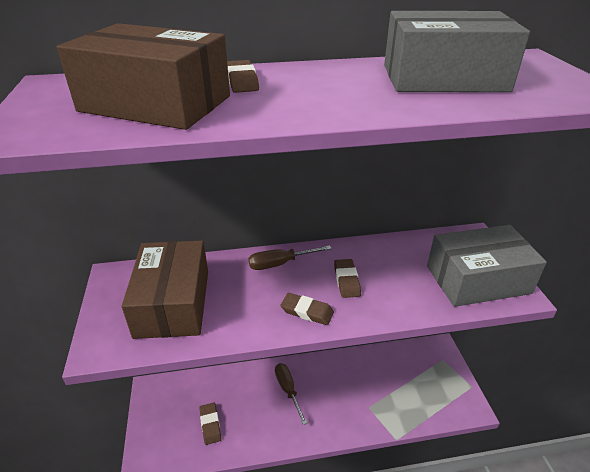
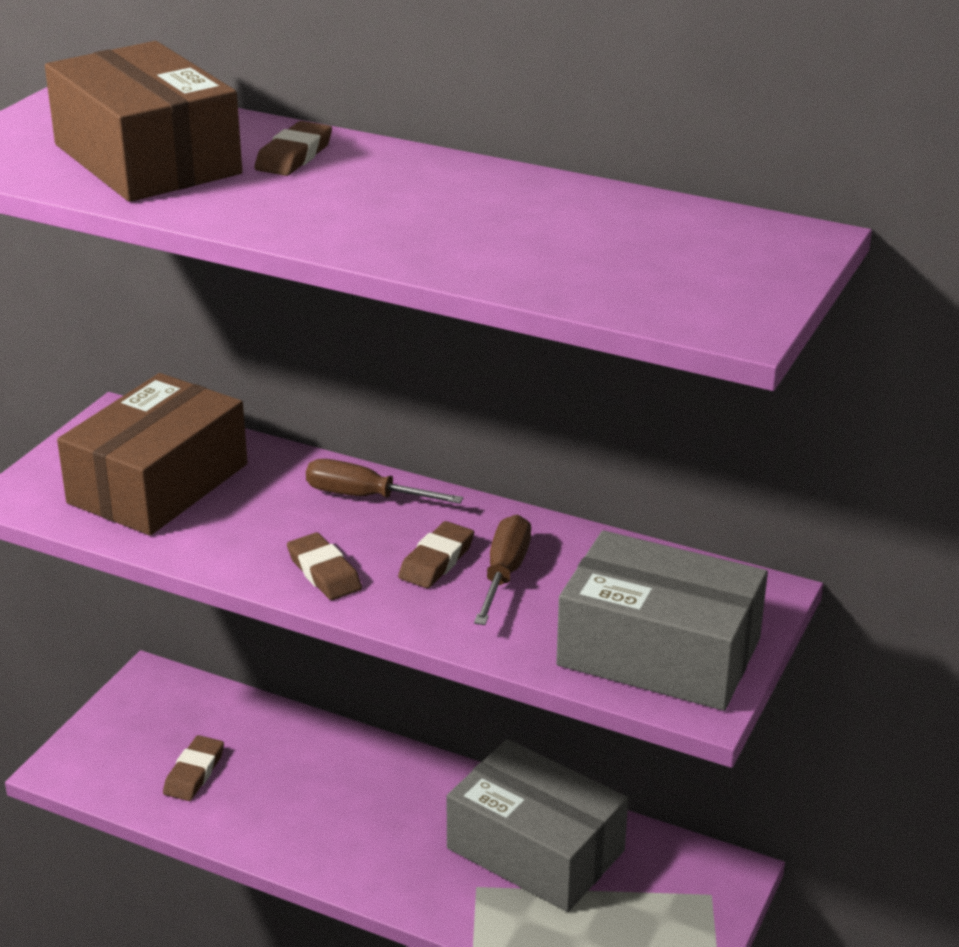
camera: 35 degrees right, 5 degrees down
brown screwdriver [275,363,307,425] -> brown screwdriver moved to [474,515,531,625]
grey box [384,11,530,92] -> grey box moved to [447,739,628,912]

